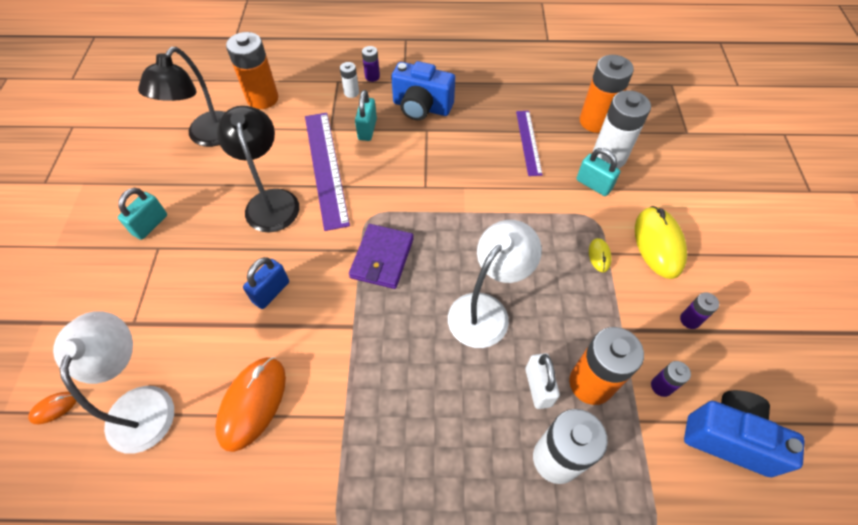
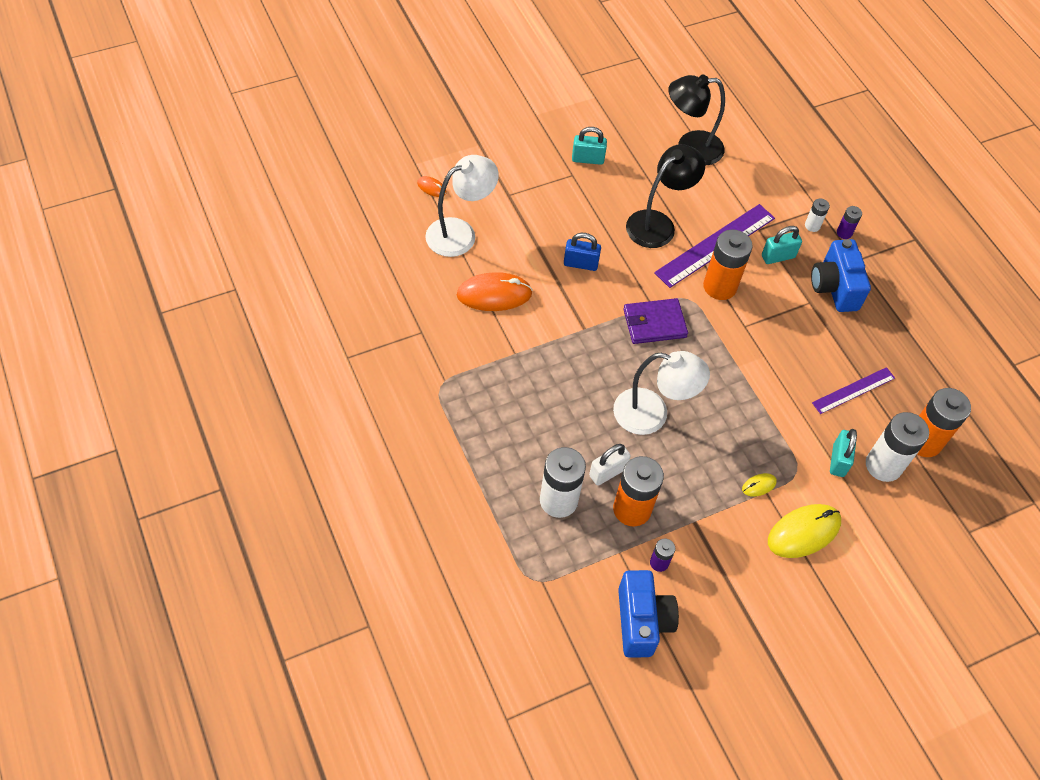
camera: 60 degrees right, 0 degrees up
orange battery [226,32,278,109] -> orange battery moved to [703,229,753,300]
purple battery [680,292,719,329] -> none

